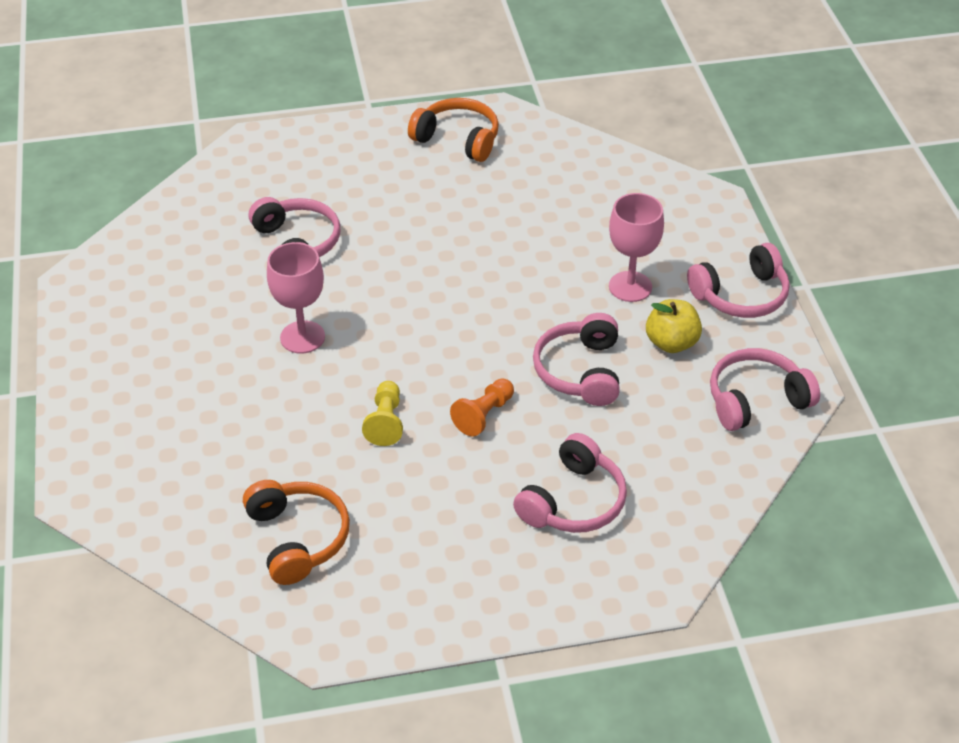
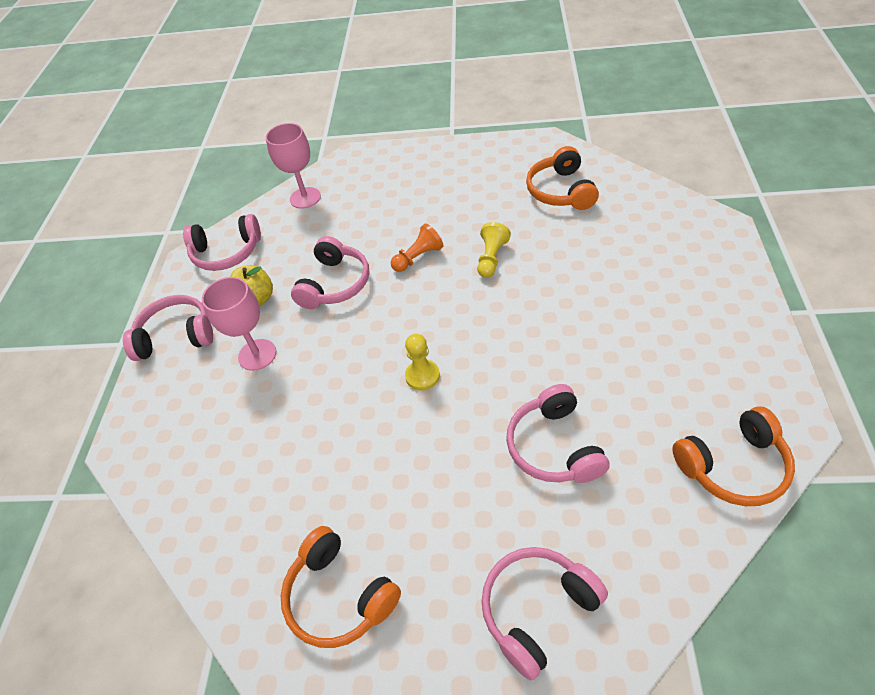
camera: 160 degrees left, 5 degrees up
pink goblet [267,242,325,353] -> pink goblet moved to [266,123,321,209]
pink headphones [513,433,627,533] -> pink headphones moved to [481,547,608,680]
none -> yellow pawn [405,334,440,391]
none -> orange headphones [672,406,795,506]

